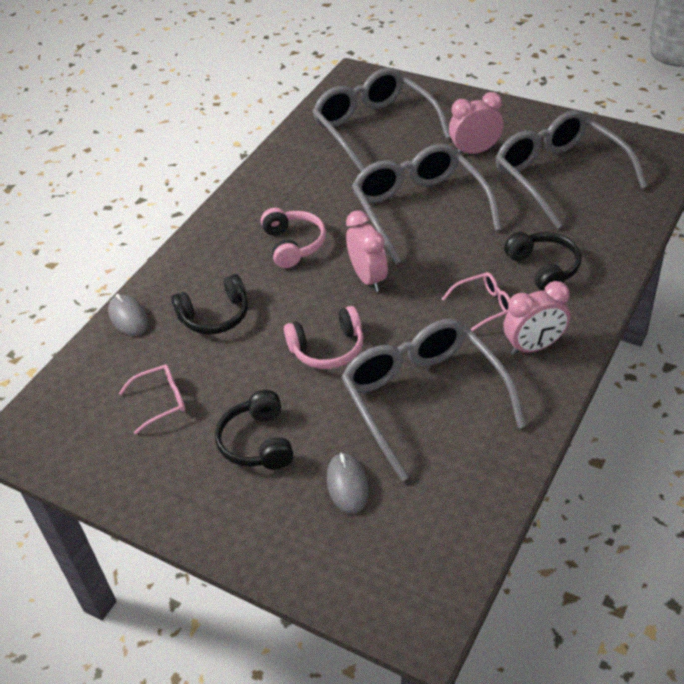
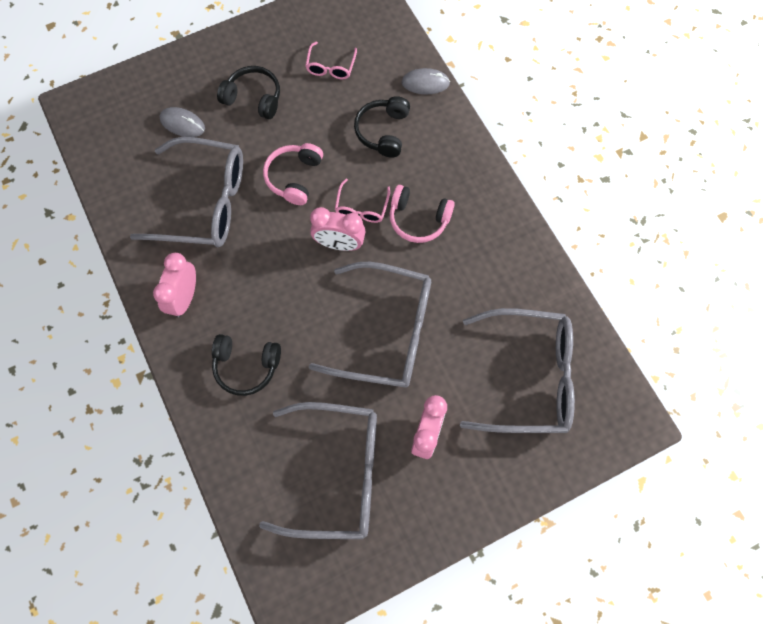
camera: 120 degrees right, 25 degrees up
pink glasses [442,272,510,332] -> pink glasses moved to [335,179,390,223]

